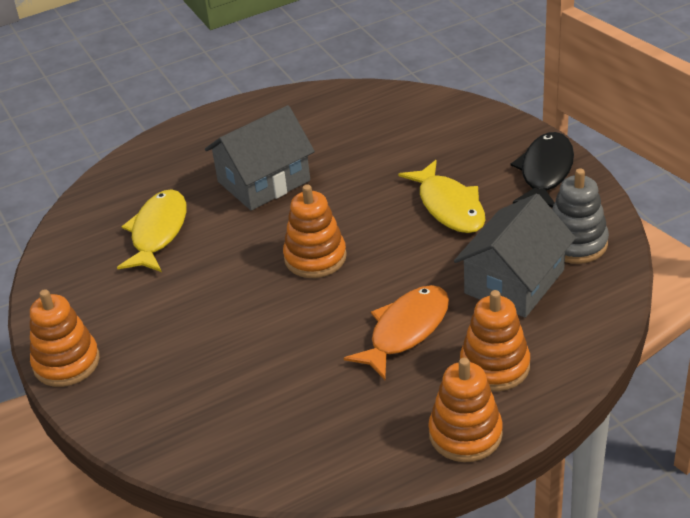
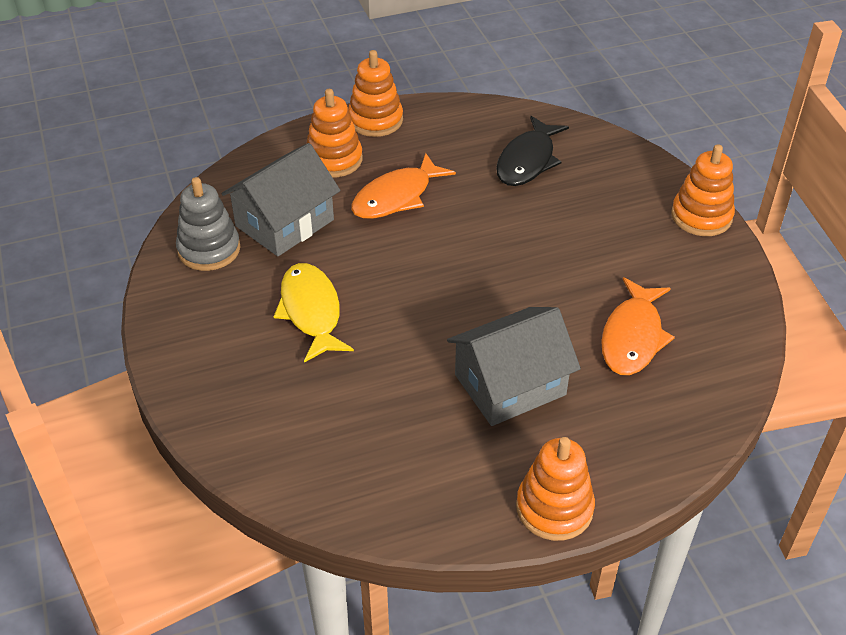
camera: 175 degrees left, 5 degrees up
yellow fish [117,189,187,272] -> orange fish [601,277,675,375]
orange stacking toy [283,184,347,278] -> orange stacking toy moved to [516,437,595,541]
black fish [510,132,574,208] -> black fish moved to [496,116,569,186]

